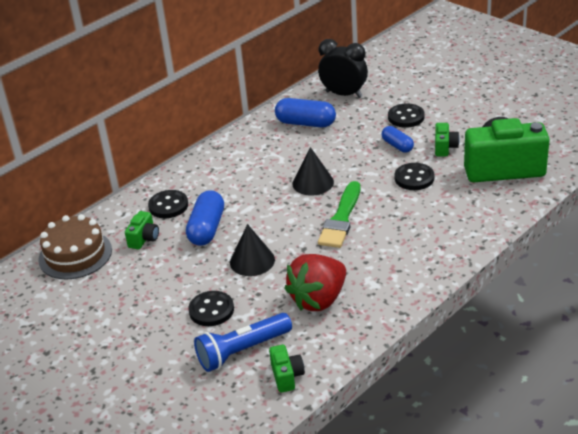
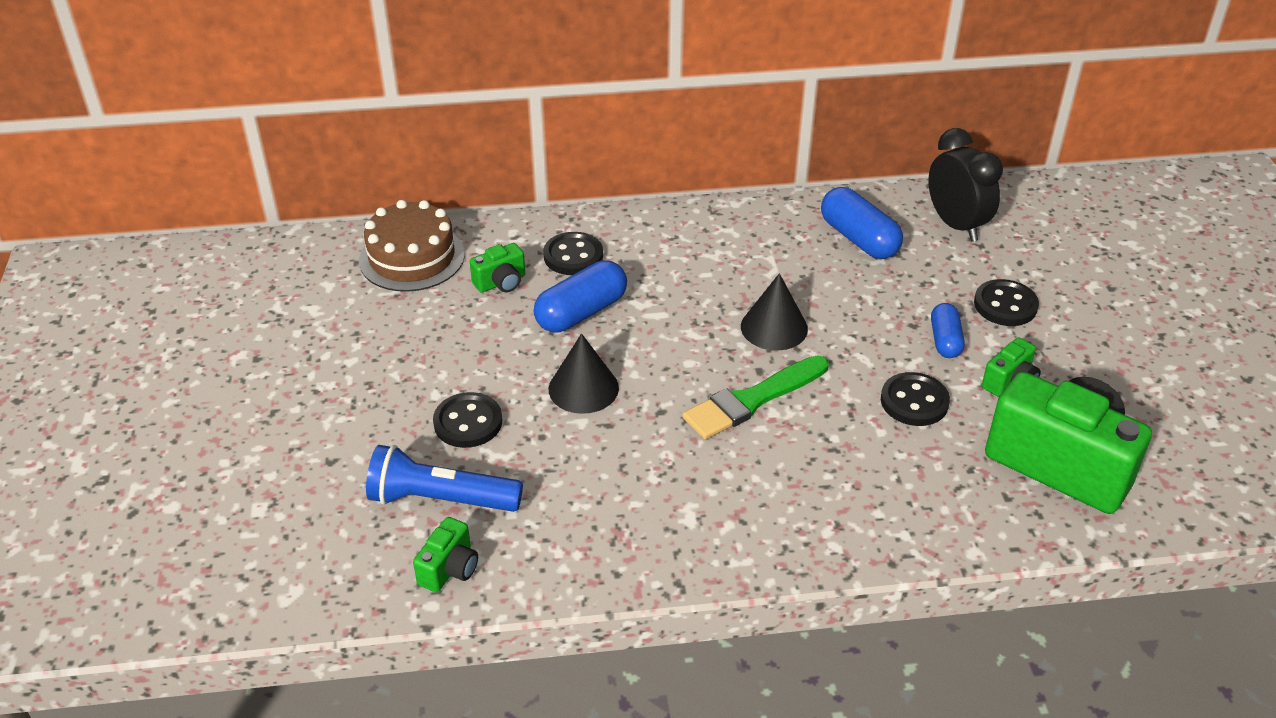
camera: 35 degrees right, 5 degrees up
red strawberry [284,254,346,311] -> none

